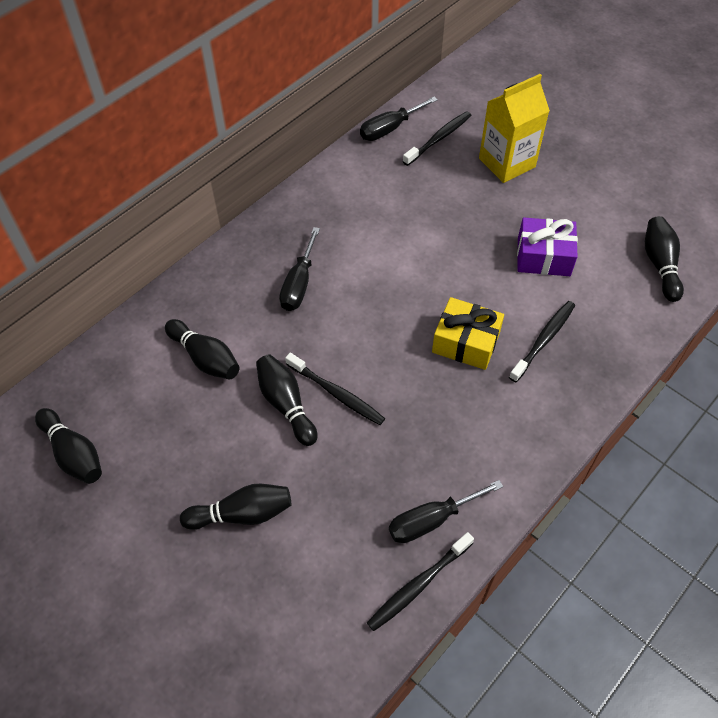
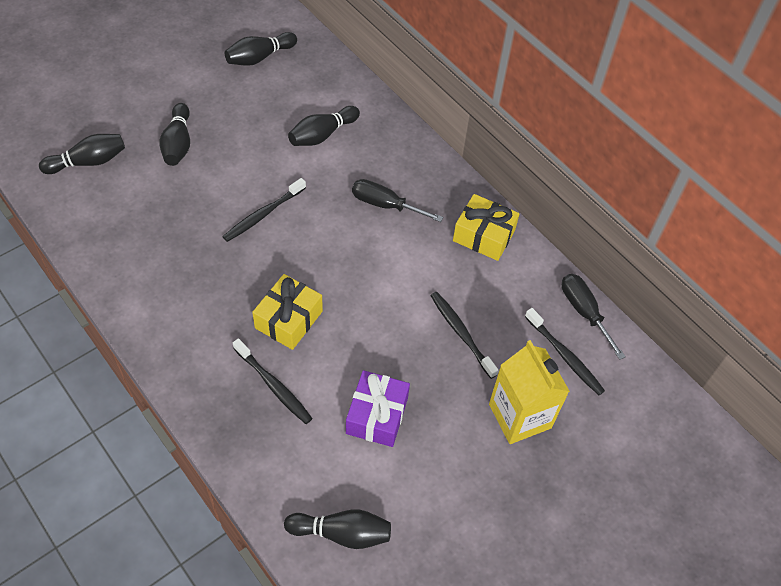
camera: 95 degrees right, 0 degrees up
black bowling pin [256,354,318,446] -> black bowling pin moved to [39,134,125,174]
black toothbrush [367,532,474,631] -> black toothbrush moved to [430,292,499,379]
black screwdriver [389,480,503,543] -> none
none -> yellow gift [453,194,520,261]

